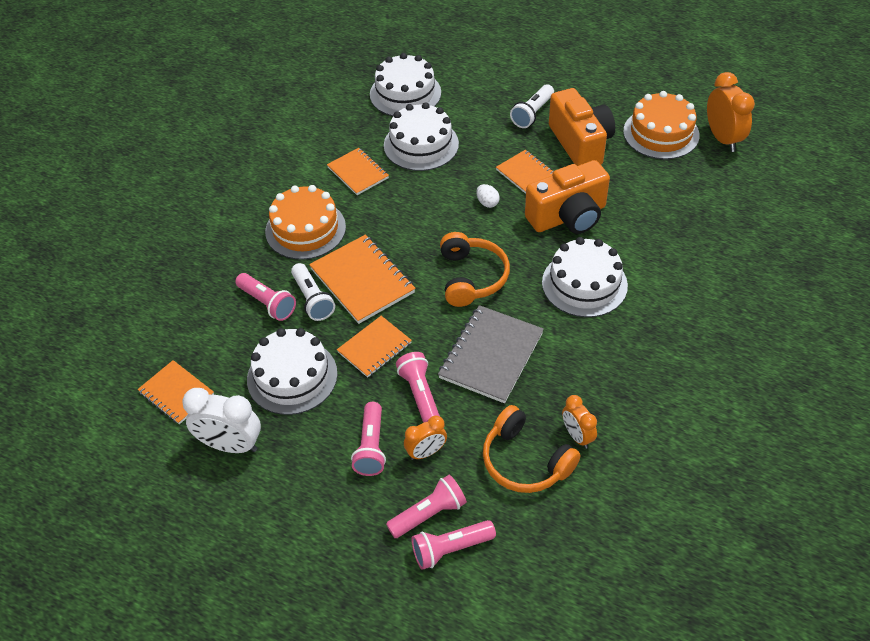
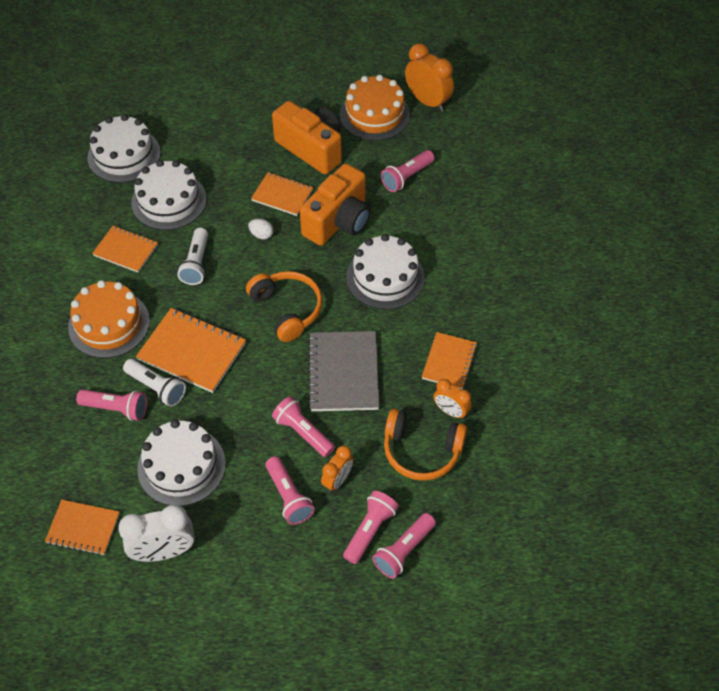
camera: 30 degrees left, 5 degrees up
orange notebook [337,316,412,378] -> orange notebook moved to [422,332,477,390]
white flashlight [510,84,554,128] -> white flashlight moved to [177,228,208,285]
none -> pink flashlight [381,150,435,192]

